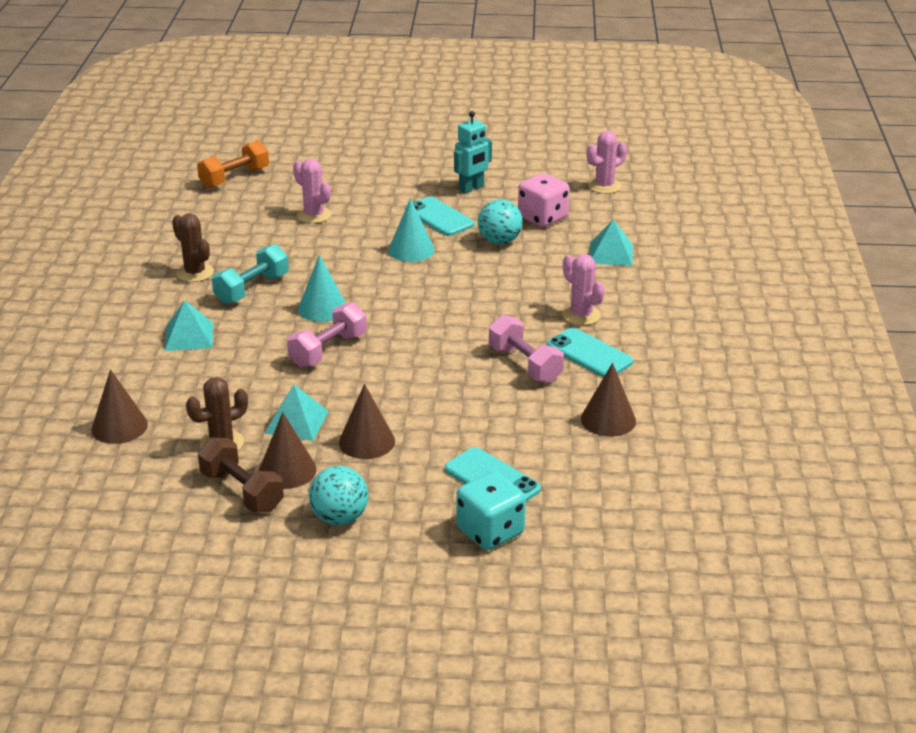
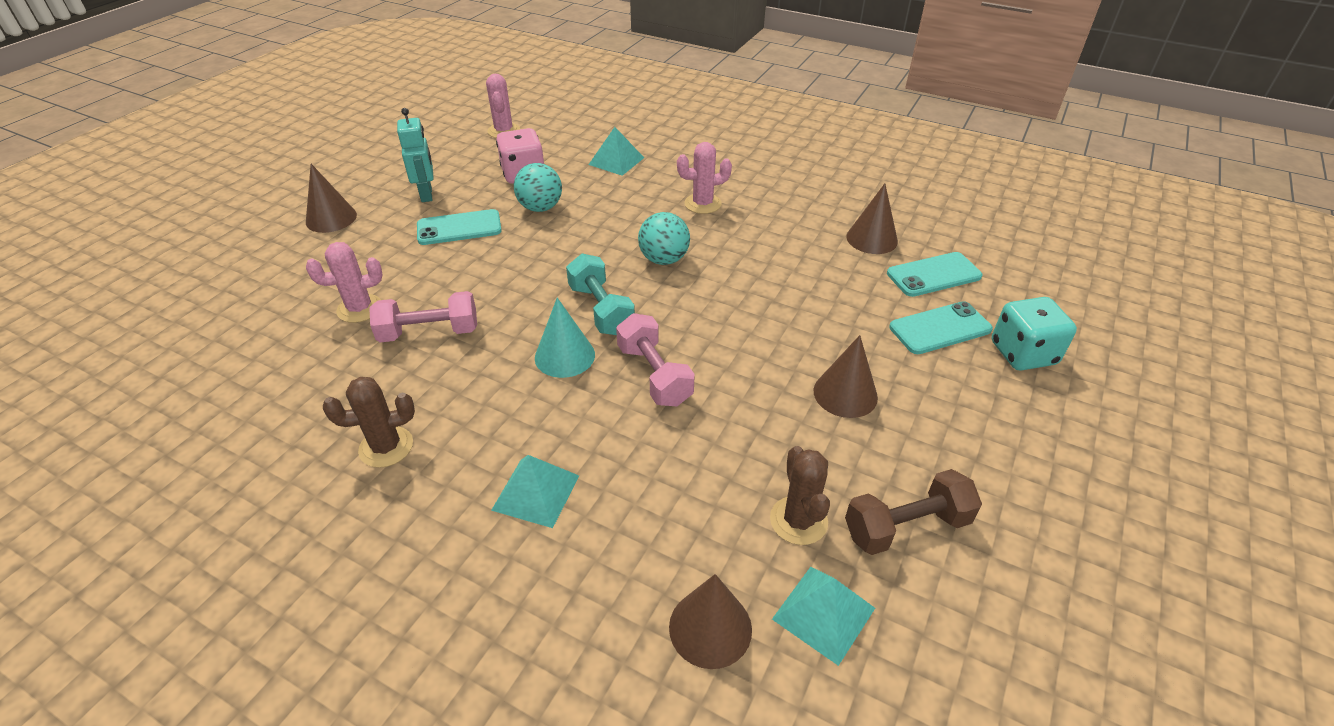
camera: 65 degrees left, 10 degrees up
orange dumbbell [197,140,269,188] -> none
turquoise dumbbell [212,244,289,304] -> turquoise dumbbell moved to [566,253,635,335]
brown cone [259,412,316,489] -> brown cone moved to [306,164,357,233]
turquoise pyramid [264,385,329,441] -> turquoise pyramid moved to [772,567,875,666]
turquoise ball [309,466,368,525] -> turquoise ball moved to [638,212,690,265]
turquoise cone [388,198,435,262] -> none
pink dumbbell [489,315,564,383] -> pink dumbbell moved to [369,291,477,342]
turquoise phone [547,328,633,378] -> turquoise phone moved to [887,252,982,297]

